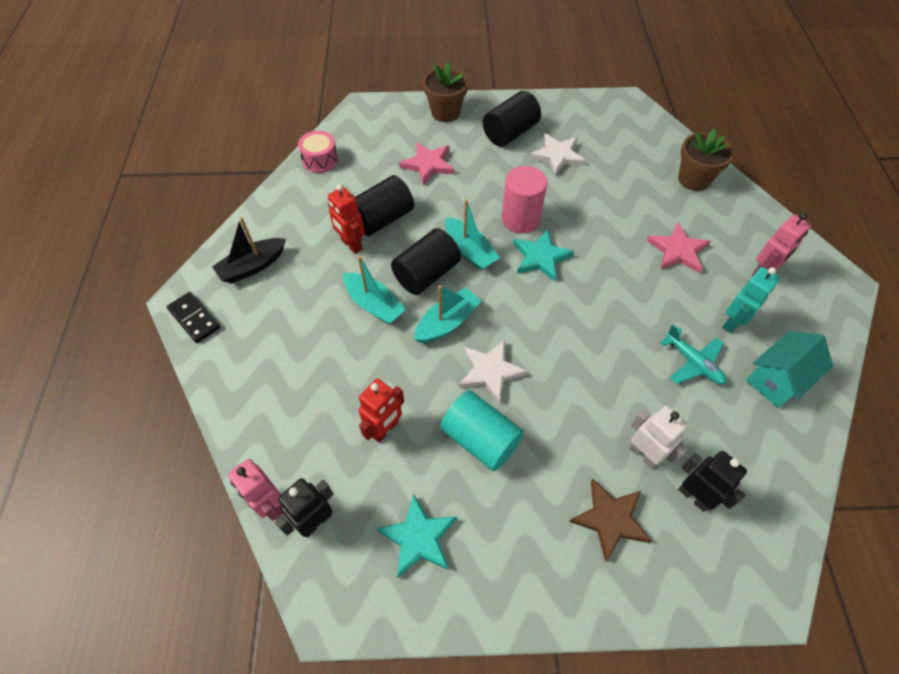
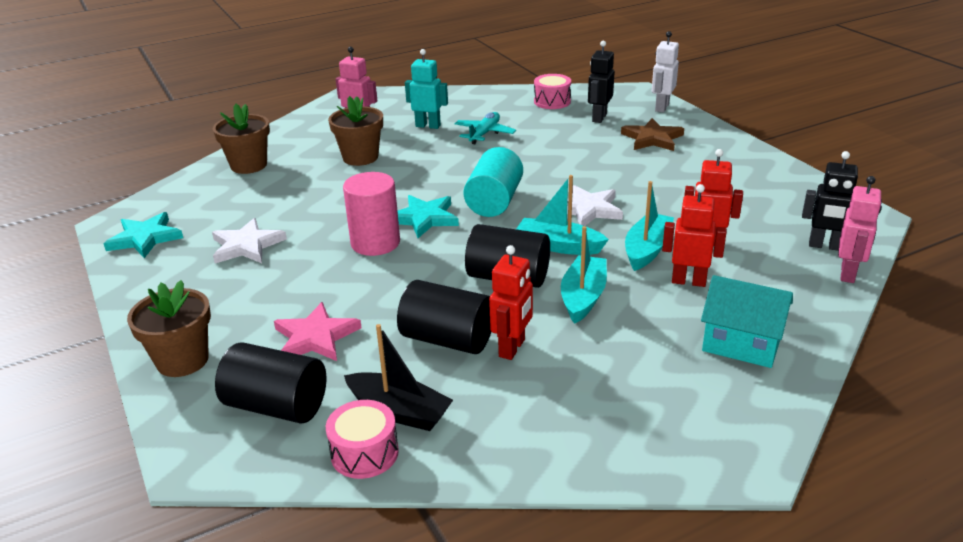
camera: 115 degrees left, 25 degrees down
black domino [167,292,220,343] -> none
black boat [212,217,286,283] -> black boat moved to [344,324,453,431]
turquoise star [377,494,457,578] -> turquoise star moved to [103,212,183,258]
turquoise cylinder [440,390,524,471] -> turquoise cylinder moved to [463,147,523,217]
turquoise boat [445,199,500,270] -> turquoise boat moved to [625,181,674,271]
black cylinder [483,91,541,147] -> black cylinder moved to [215,342,326,424]
white robot [629,406,688,469] -> white robot moved to [652,31,679,113]
pink star [646,222,710,273] -> brown flower pot [328,96,383,166]
turquoise house [746,331,833,408] -> turquoise house moved to [701,275,793,368]
none -> pink drum [534,74,571,109]
none -> red robot [662,184,727,287]

